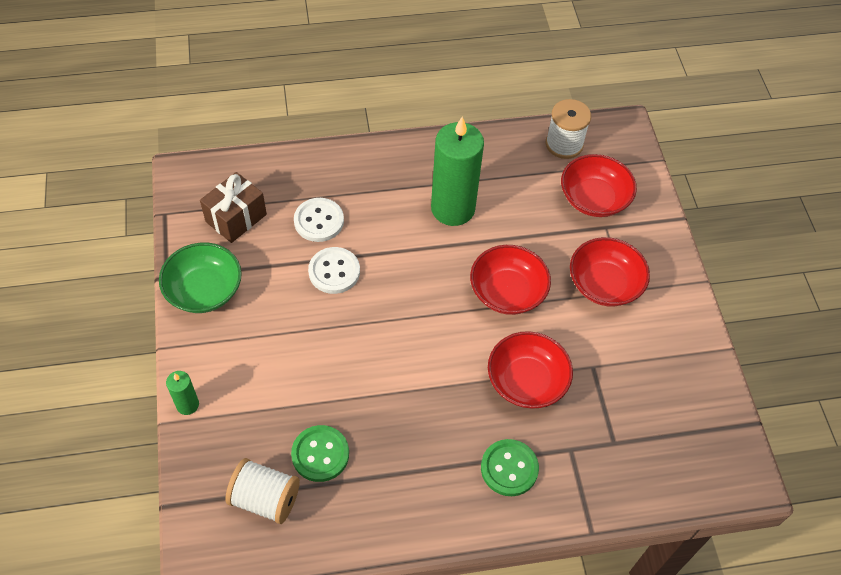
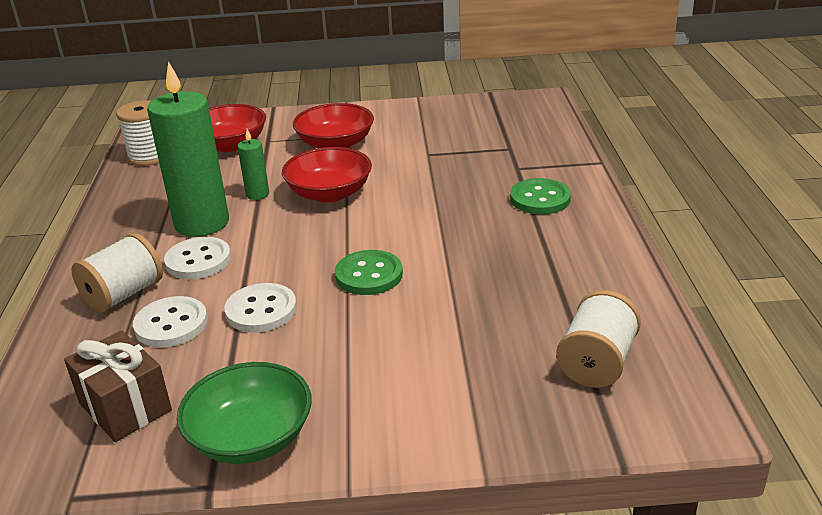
camera: 80 degrees left, 25 degrees down
green candle [166,371,199,415] -> green candle moved to [238,129,269,200]
green button [291,425,349,482] -> green button moved to [335,250,403,295]
red bowl [488,331,573,409] -> none
none -> white spool [71,233,163,313]
none -> white button [164,237,231,279]

